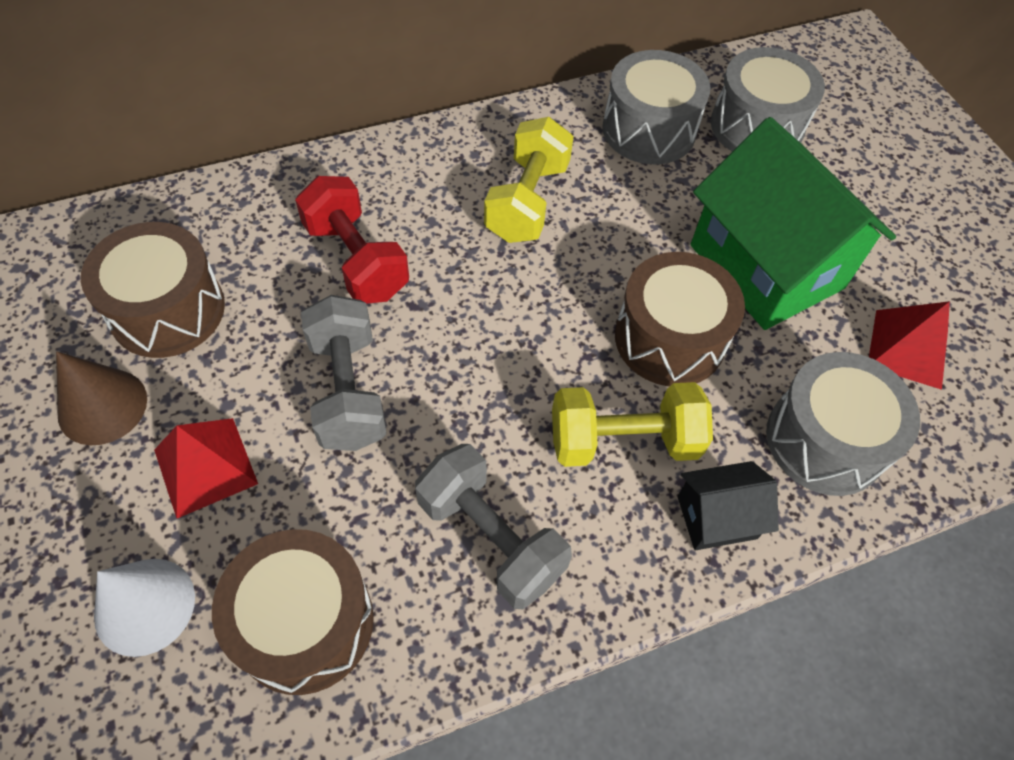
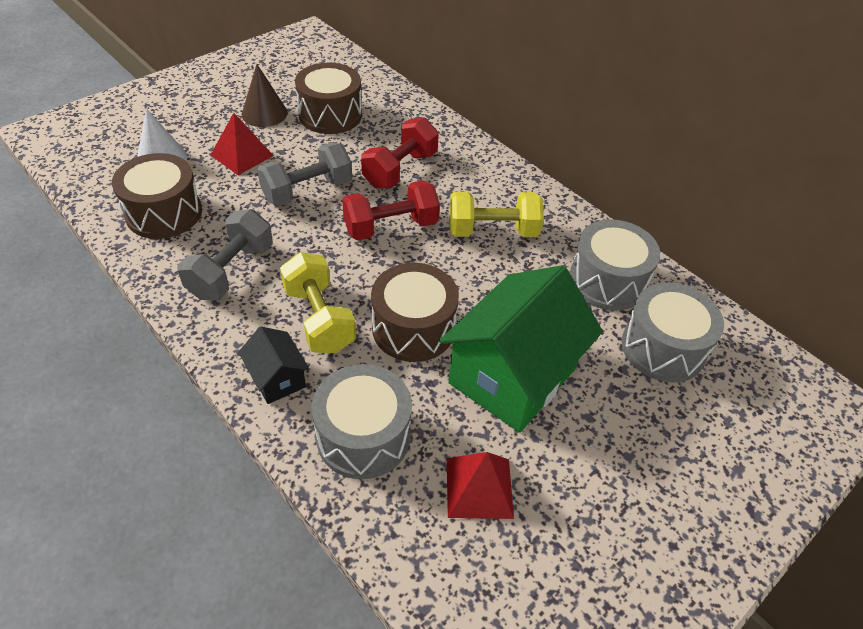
camera: 70 degrees right, 10 degrees down
none -> red dumbbell [342,180,440,240]

